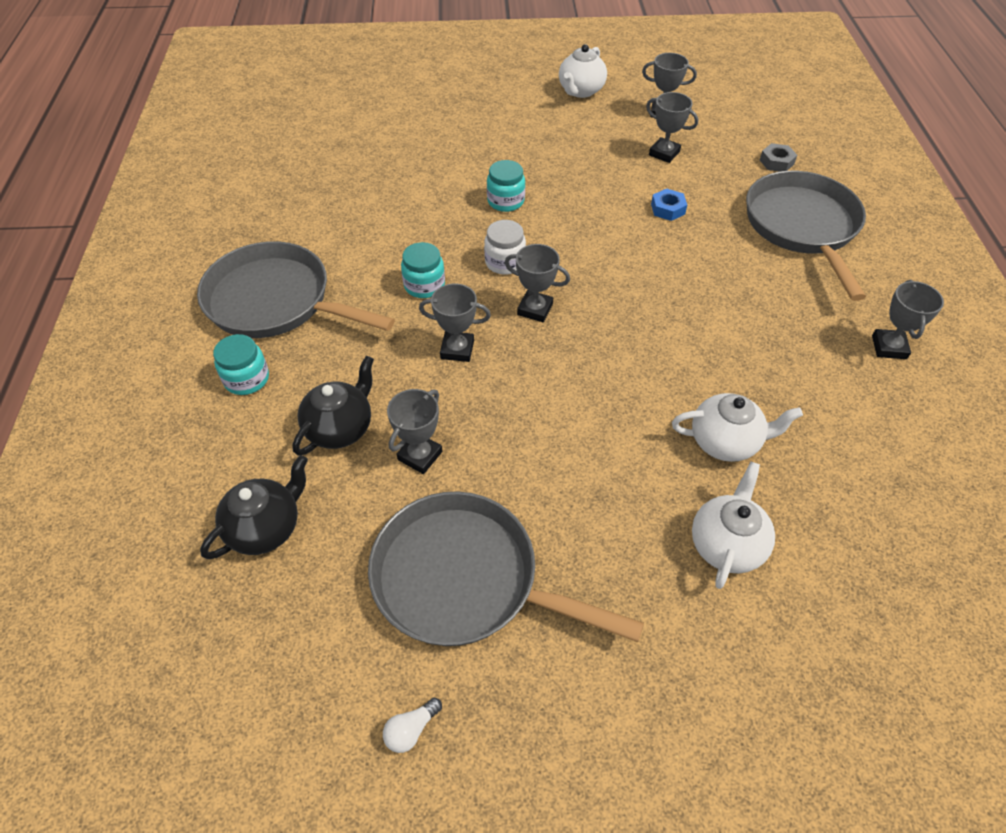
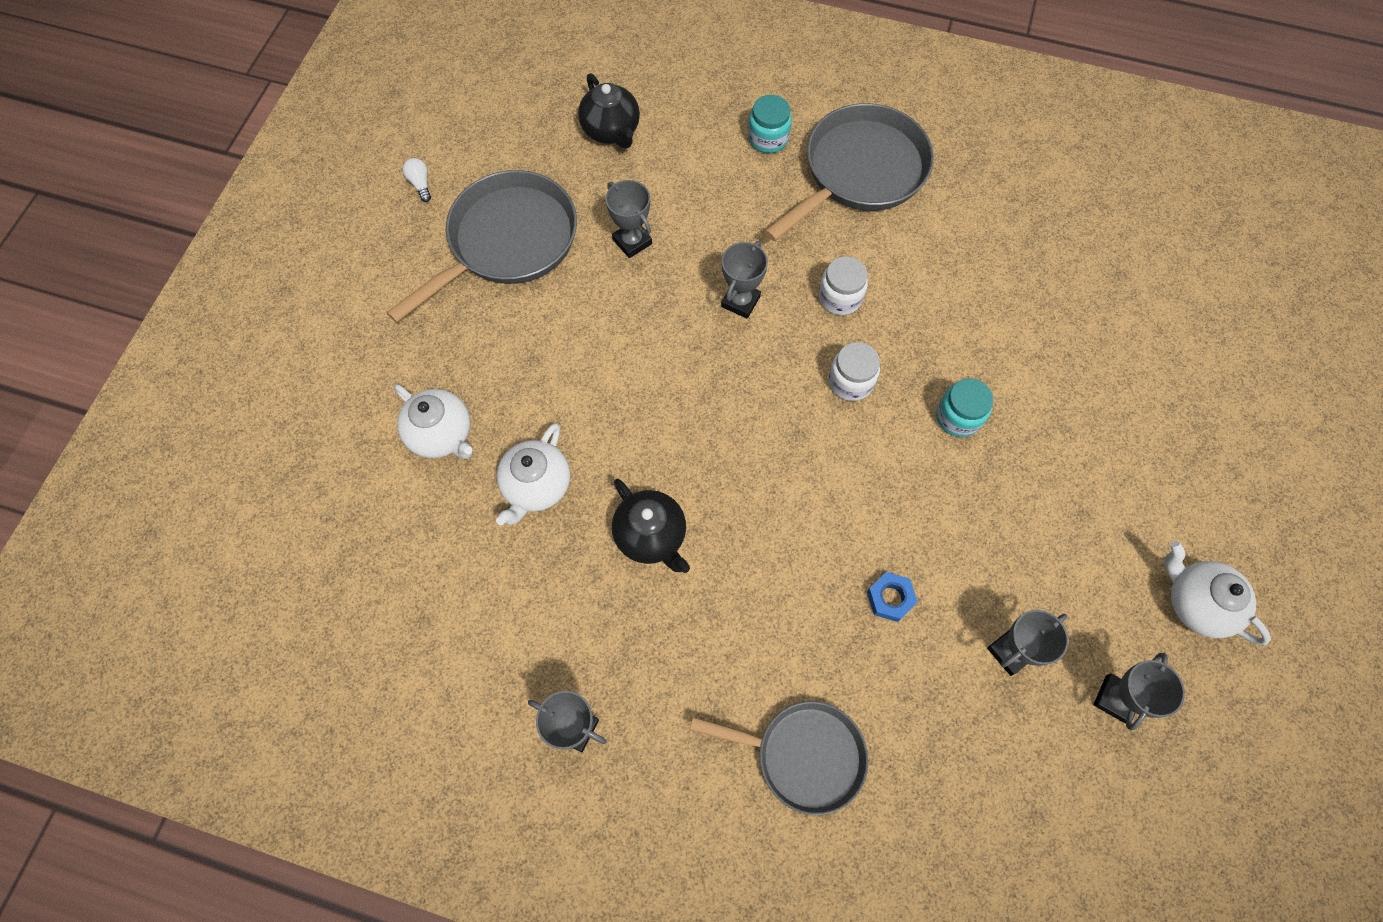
camera: 110 degrees right, 15 degrees up
black teapot [293,356,374,456] -> black teapot moved to [612,479,690,573]
turquoise jar [401,242,445,298] -> white jar [819,256,868,315]
grey trophy [505,244,570,322] -> none
grey pan [746,171,866,301] -> grey pan [690,701,868,815], size x0.66
grey nut [760,143,797,172] -> none

